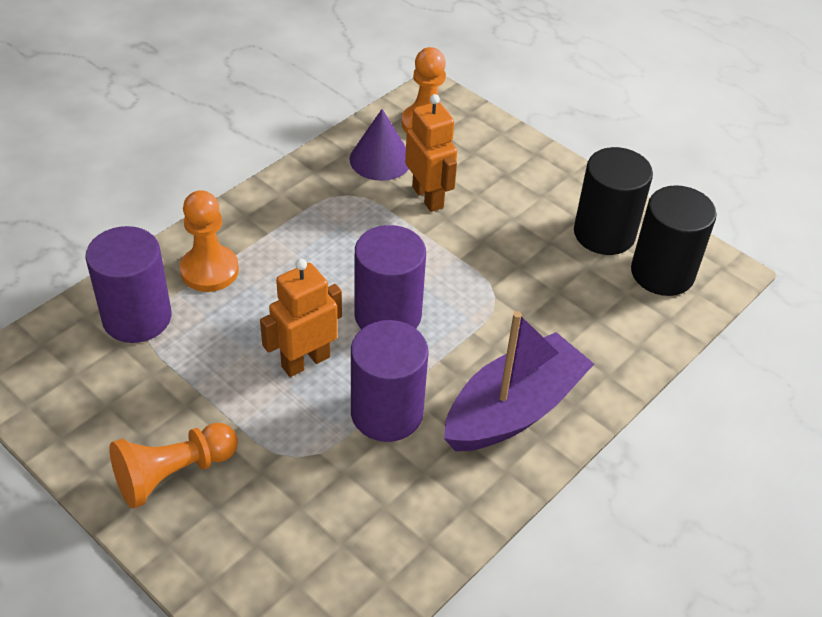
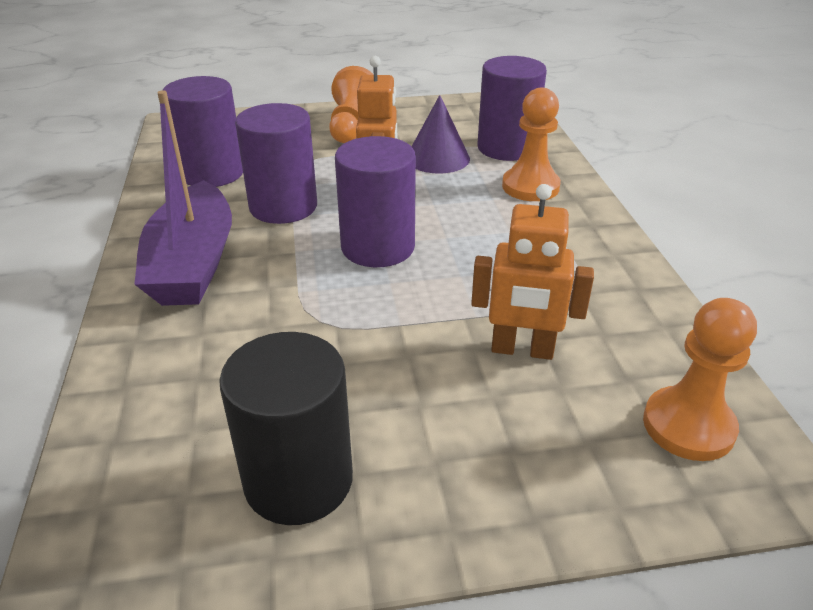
camera: 130 degrees right, 10 degrees down
purple cone [350,109,409,181] -> purple cone moved to [412,95,470,174]
black cylinder [631,185,717,296] -> none
none -> purple cylinder [163,76,243,187]

